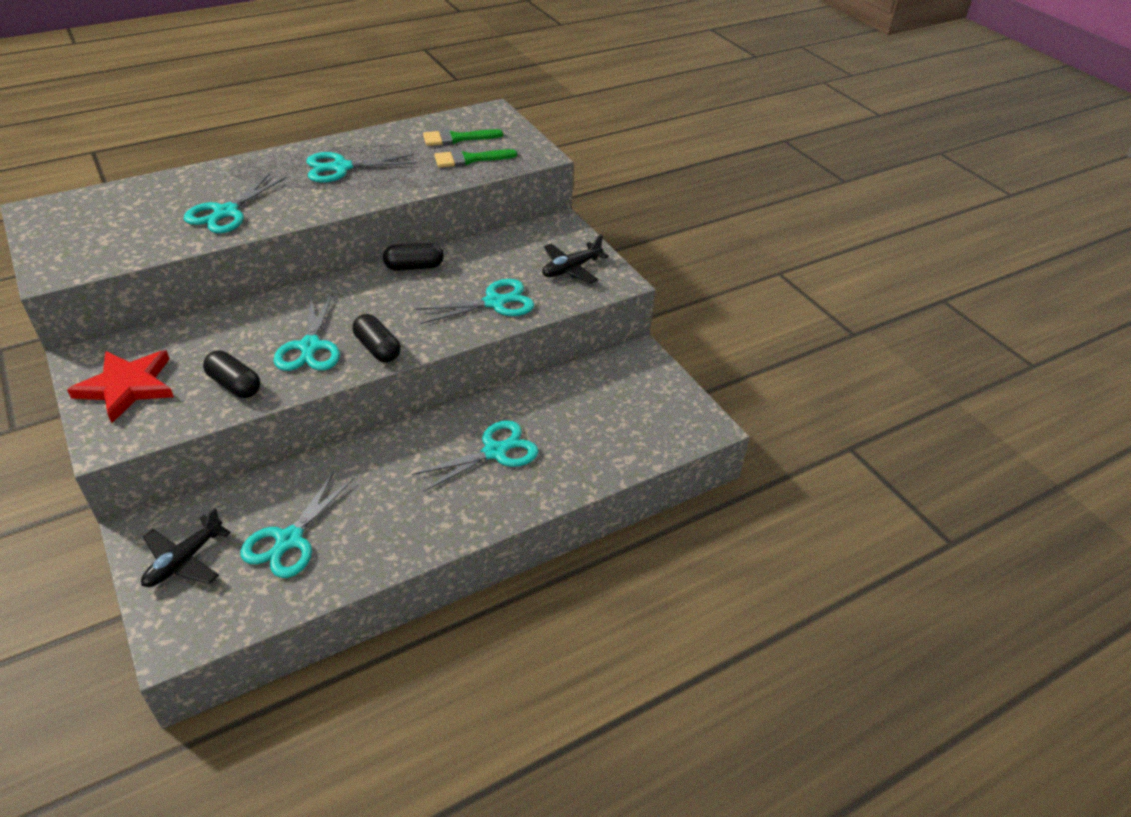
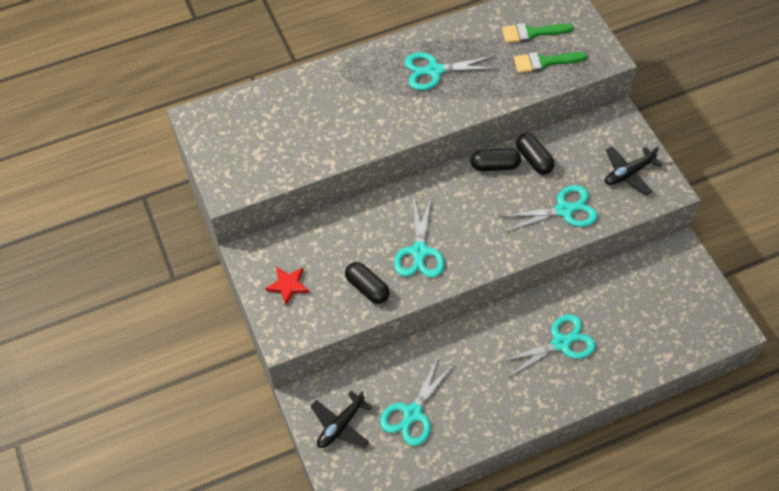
camera: 10 degrees right, 15 degrees up
red star [67,350,174,423] -> red star [265,267,309,305], size x0.59
turquoise scissors [184,173,286,233] -> none
black capsule [353,314,400,362] -> black capsule moved to [516,133,554,174]

